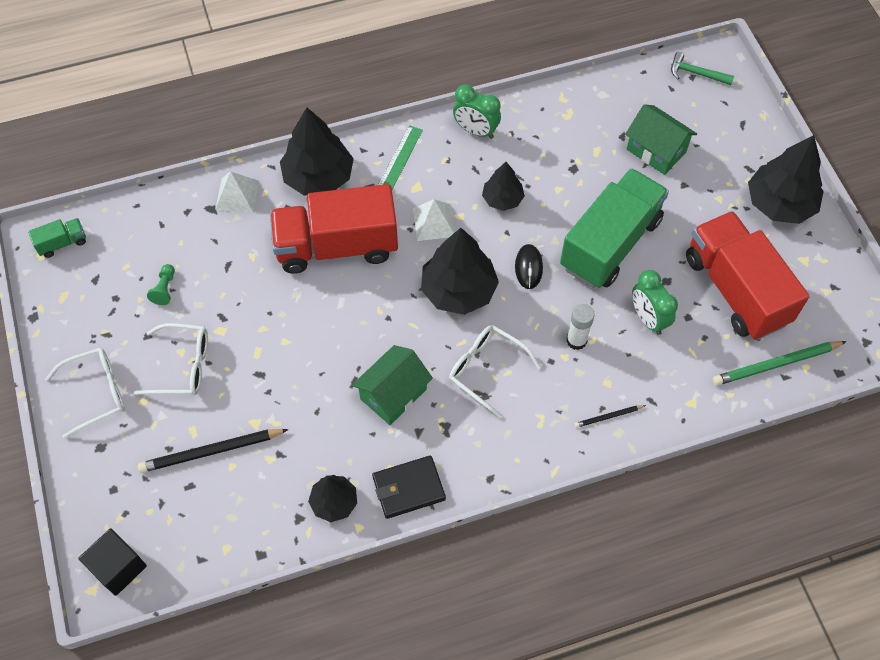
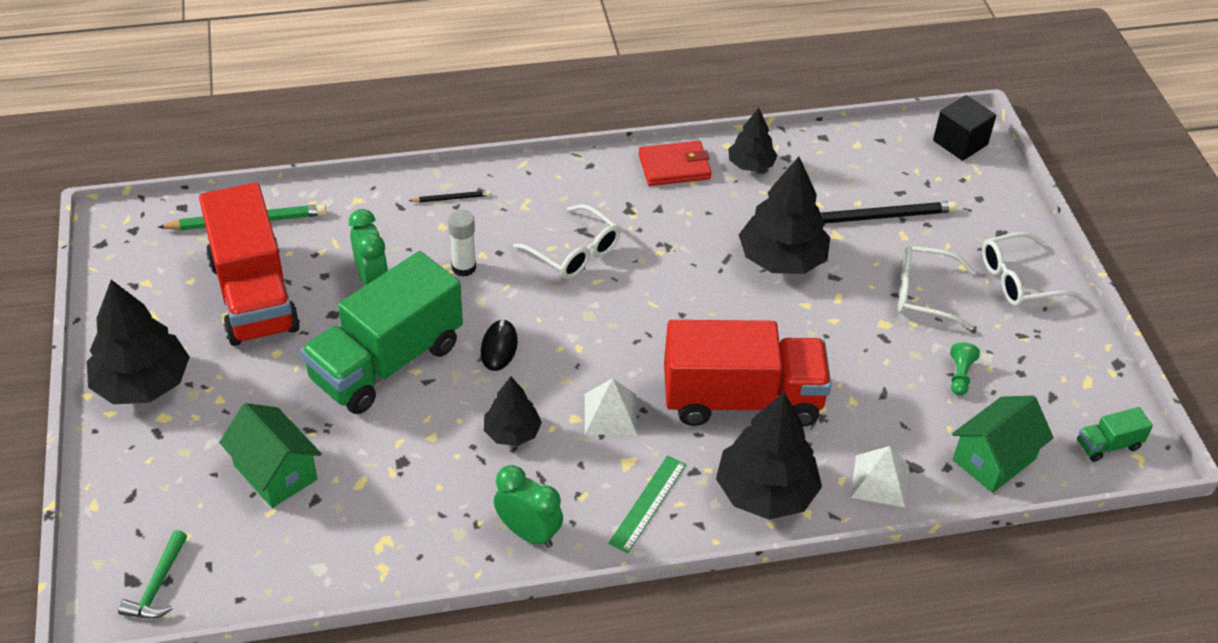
camera: 175 degrees left, 15 degrees down
green house [352,345,433,425] -> green house moved to [952,396,1054,493]
black wallet [372,455,446,519] -> red wallet [639,141,712,186]
black tree [421,228,499,315] -> black tree moved to [739,157,830,274]
green hammer [671,52,734,85] -> green hammer turned 75 degrees clockwise [118,530,187,619]

